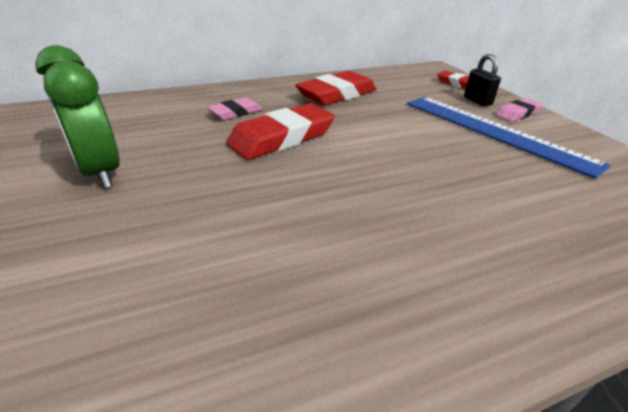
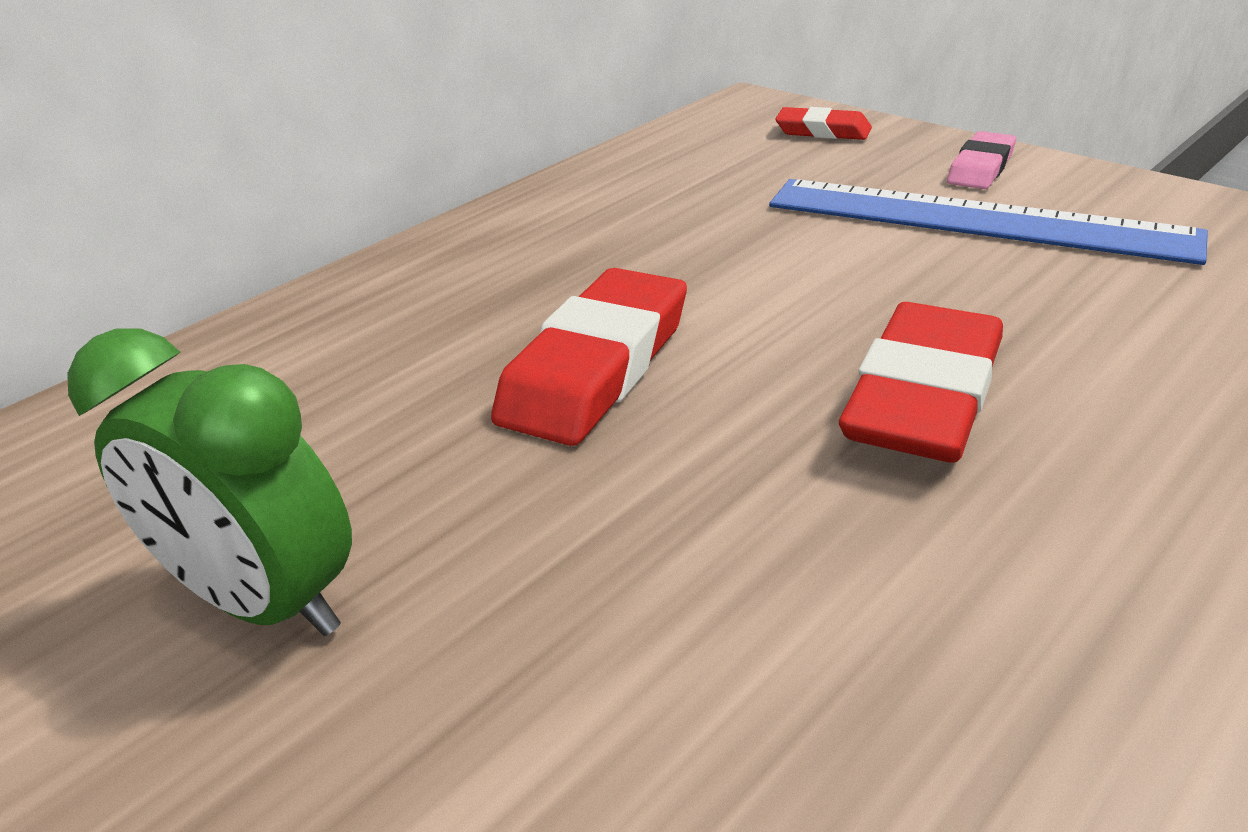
camera: 20 degrees left, 0 degrees up
pink eraser [207,97,262,120] -> none
red eraser [295,71,376,105] -> red eraser moved to [839,302,1003,463]
black padlock [464,54,501,106] -> none

